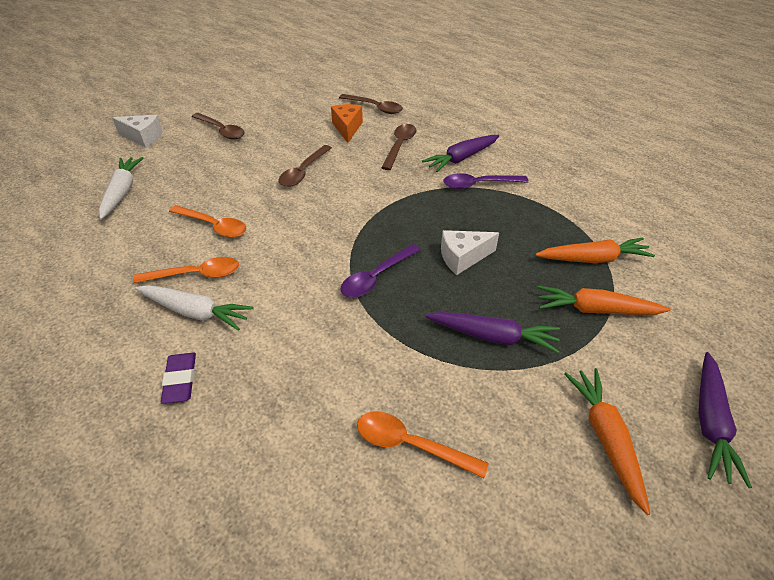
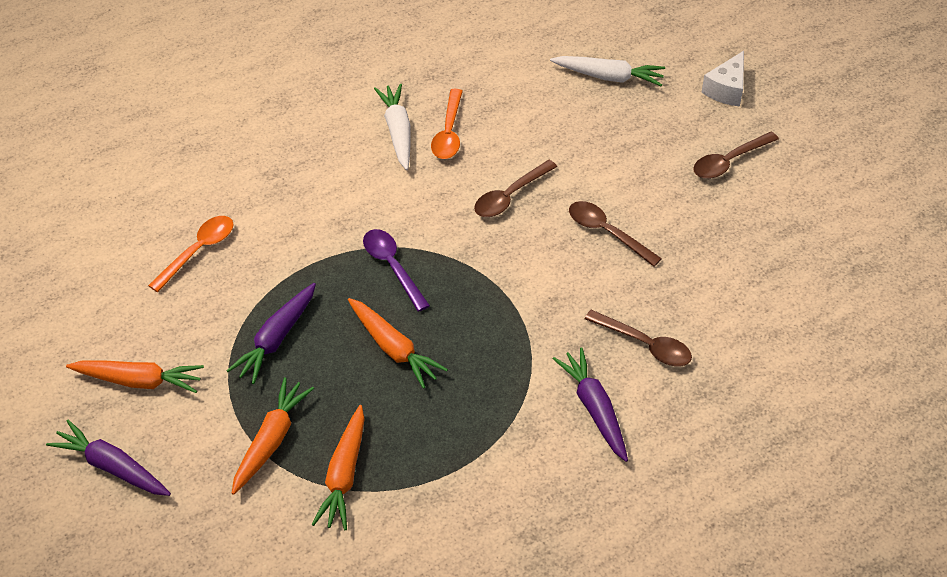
camera: 105 degrees right, 5 degrees up
white carrot [135,285,254,331] -> white carrot turned 135 degrees clockwise [374,84,411,170]
purple eraser [161,352,196,404] -> none
orange spoon [169,205,246,238] -> none
orange cheese [331,104,363,143] -> none
brown spoon [339,94,403,114] -> brown spoon moved to [474,160,557,217]
white cheese [441,230,499,275] -> orange carrot [348,298,448,389]
purple spoon [443,173,529,189] -> none

